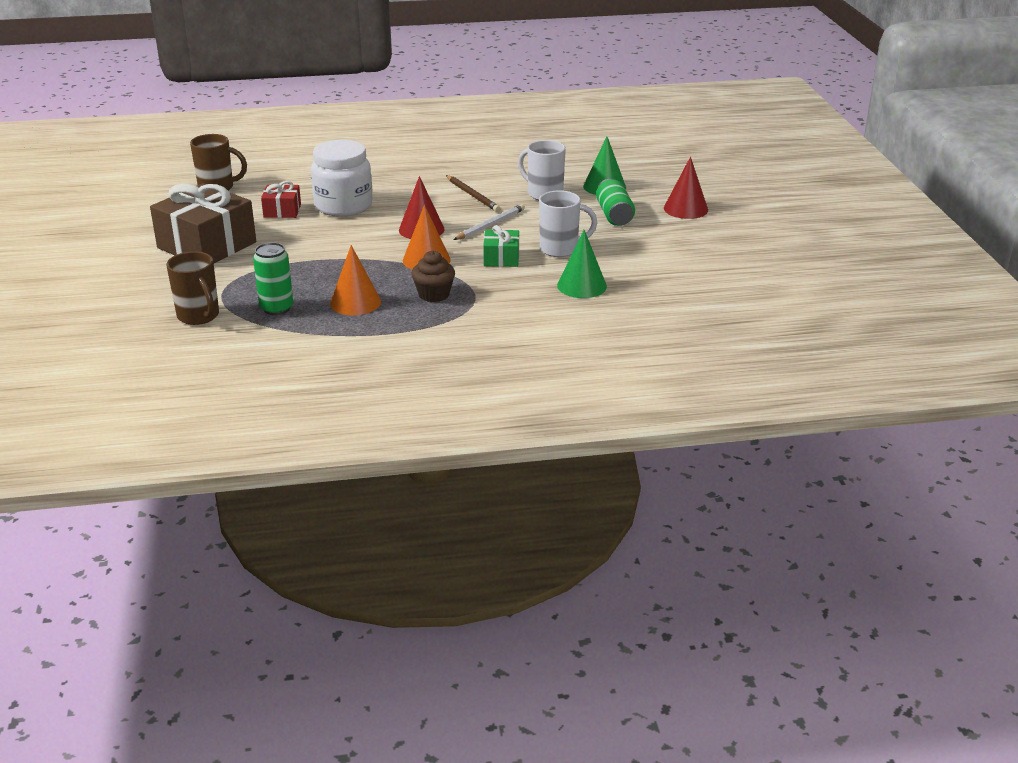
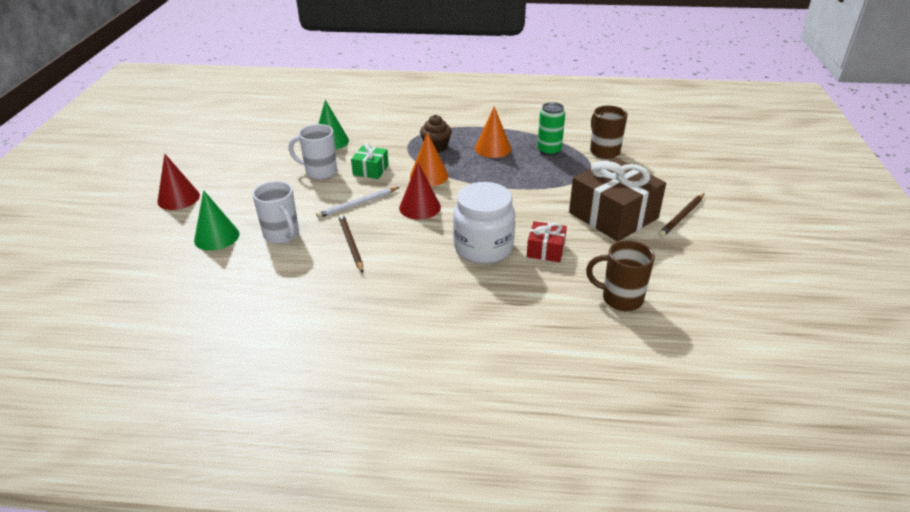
camera: 165 degrees left, 5 degrees up
green can [596,179,635,226] -> none
none -> brown pencil [658,193,704,237]

